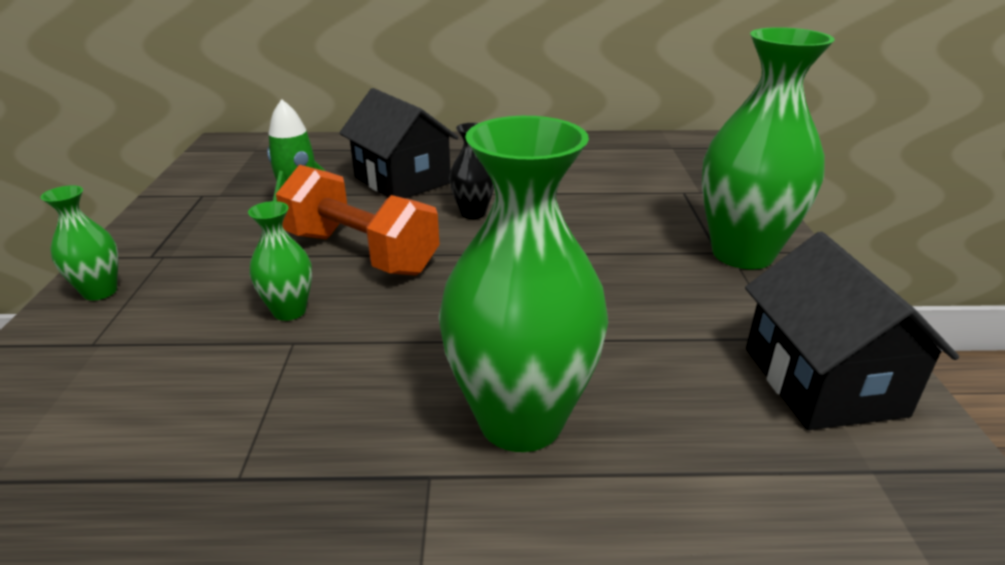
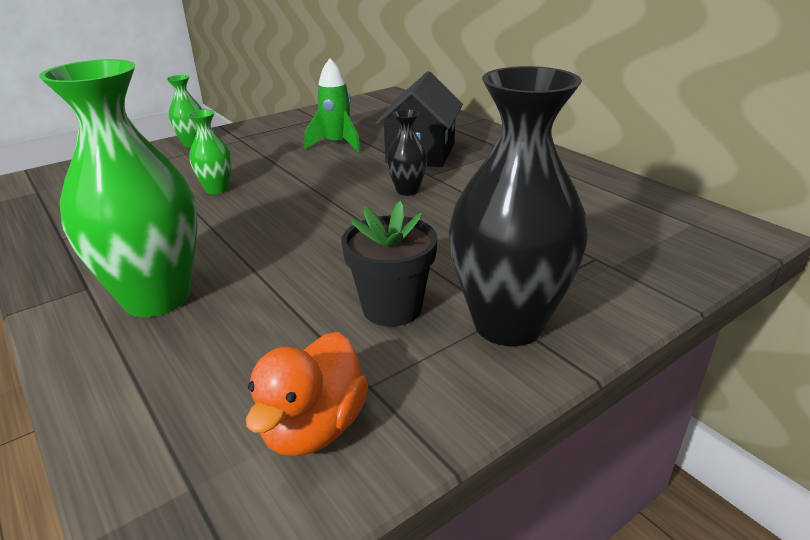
camera: 55 degrees right, 0 degrees up
orange dumbbell [276,165,440,275] -> none
green vase [702,27,835,269] -> black vase [449,66,588,347]
black house [745,232,959,430] -> orange duck [246,332,368,456]
none -> black flower pot [341,201,438,327]

